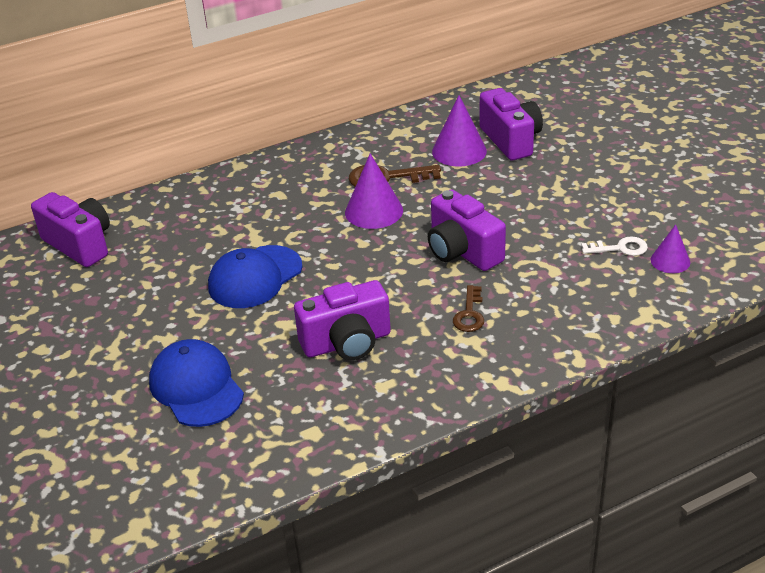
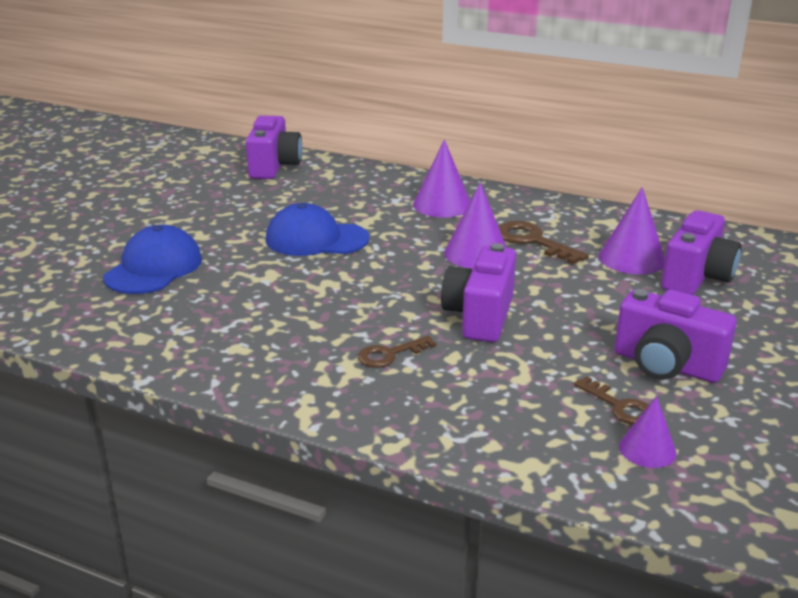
camera: 50 degrees right, 10 degrees down
purple camera [294,280,391,360] -> purple camera moved to [614,289,737,383]
white key [581,236,648,256] -> brown key [574,376,649,425]
none -> purple cone [413,139,470,218]

